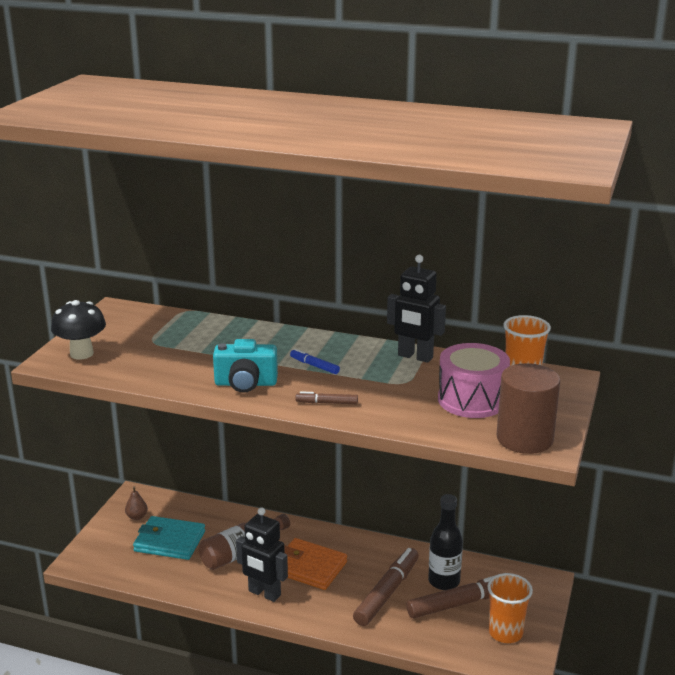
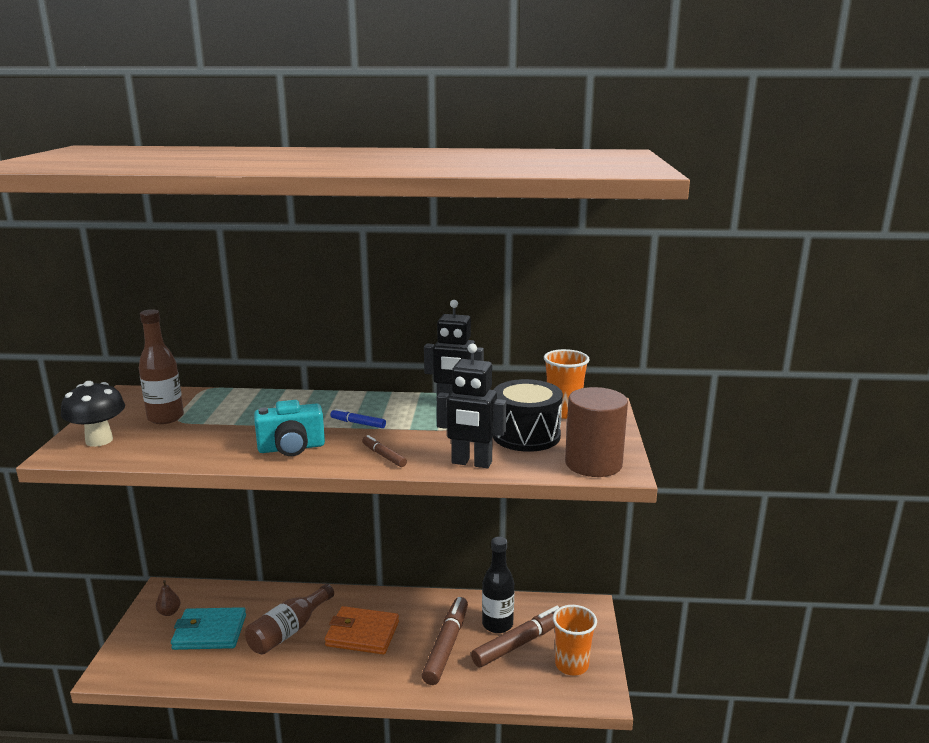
camera: 15 degrees left, 5 degrees down
black robot [236,507,288,602] -> black robot moved to [437,343,507,468]
brown marker [295,391,358,404] -> brown marker turned 60 degrees clockwise [362,435,407,467]
pink drum [438,343,510,418] -> black drum [493,379,563,452]
none -> brown bottle [139,309,184,424]

